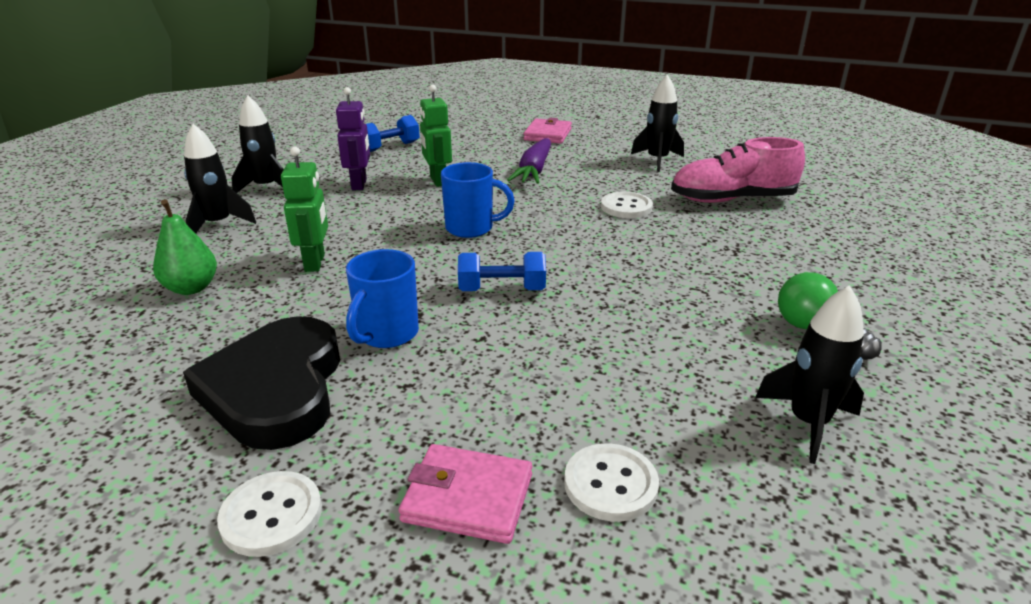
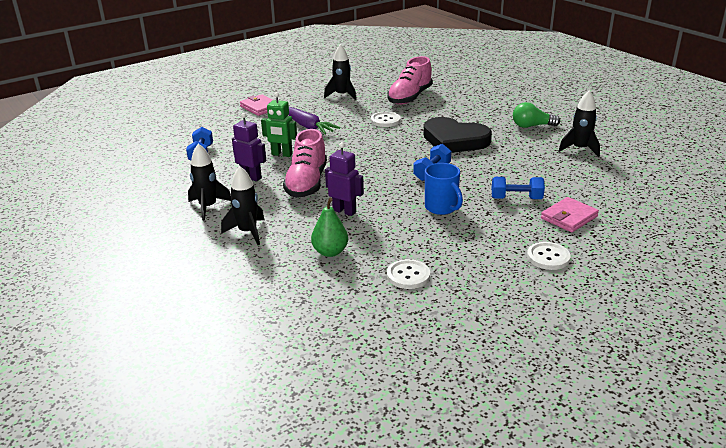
camera: 55 degrees left, 0 degrees up
black heart [183,316,340,450] -> black heart moved to [423,117,492,153]
green robot [281,147,328,272] -> purple robot [325,142,364,216]
blue mug [441,162,515,238] -> none
white button [564,443,659,521] -> white button moved to [387,259,430,289]
none -> pink shoe [283,129,327,198]
none -> blue dumbbell [492,177,545,199]

